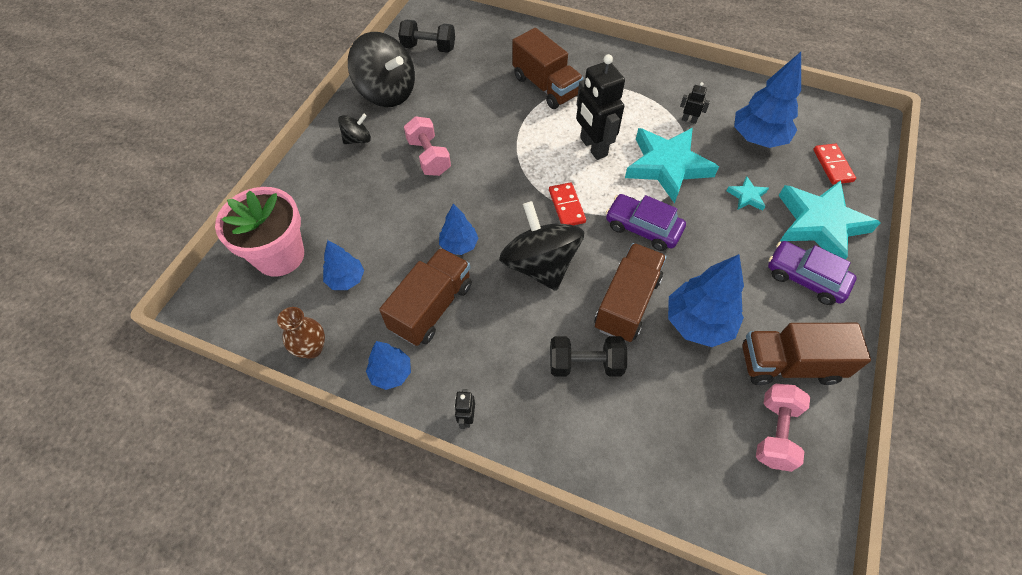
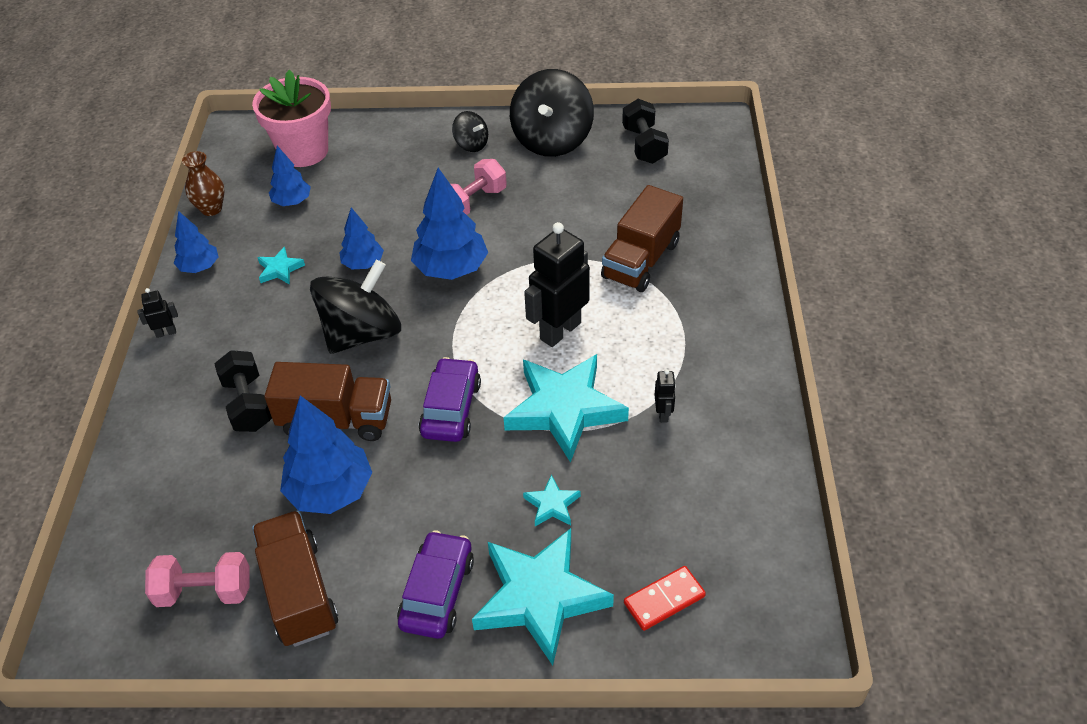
camera: 70 degrees right, 10 degrees down
brown truck [379,248,472,346] -> turquoise star [257,246,305,285]
red domino [549,182,586,225] -> none
blue tree [734,52,801,148] -> blue tree moved to [411,168,488,280]

